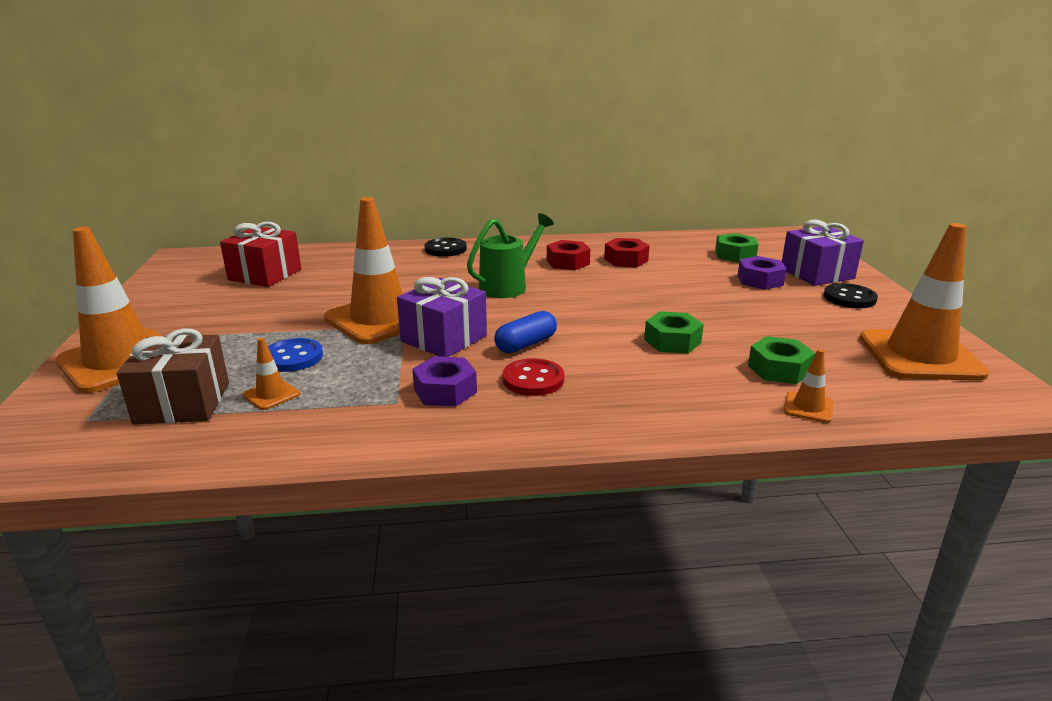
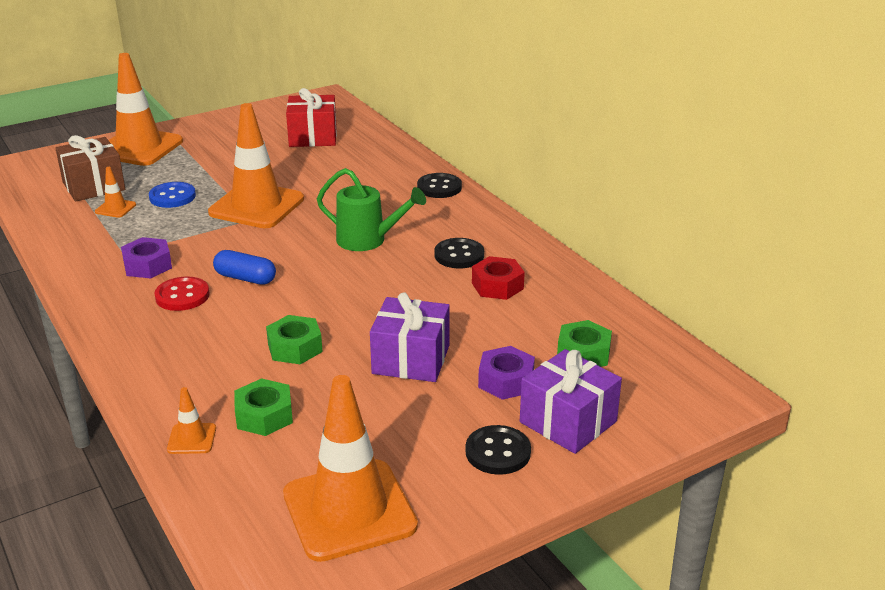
camera: 65 degrees right, 5 degrees up
purple gift [397,277,487,357] -> purple gift moved to [370,292,450,382]
red nut [547,240,590,270] -> black button [434,238,484,268]

